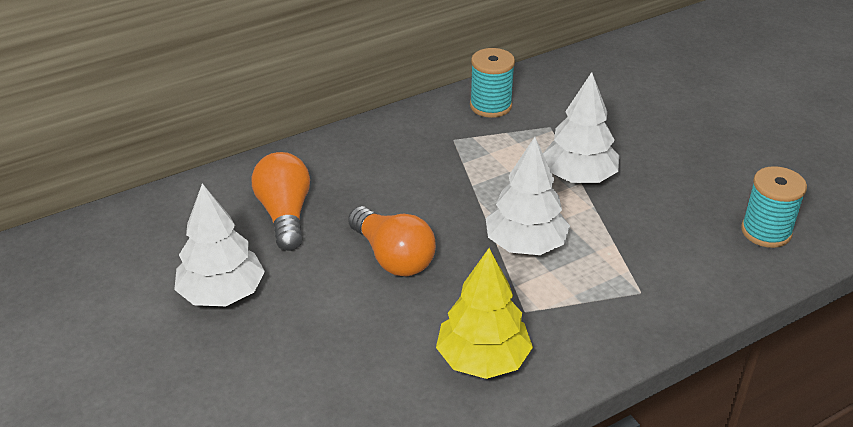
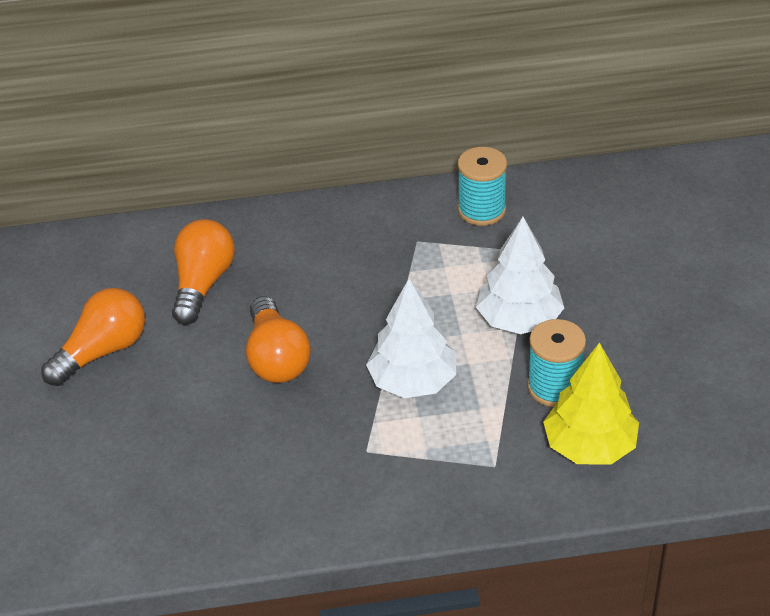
camera: 25 degrees right, 5 degrees up
white tree [174,183,265,306] -> orange light bulb [41,288,145,386]
yellow tree [436,248,533,379] -> yellow tree moved to [543,343,639,465]
turquoise spool [741,166,807,248] -> turquoise spool moved to [527,319,586,407]

